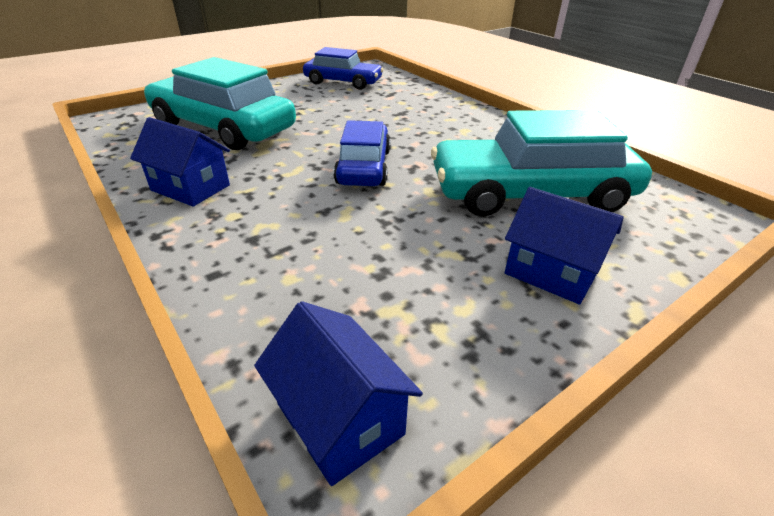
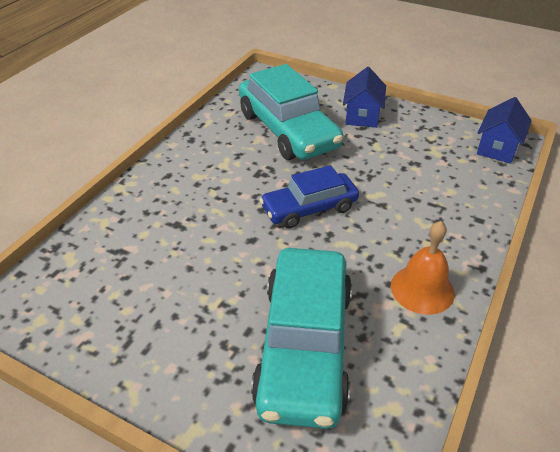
camera: 115 degrees left, 5 degrees up
blue house [130,117,230,207] -> orange bell [391,221,455,315]
blue car [303,47,384,90] -> none

